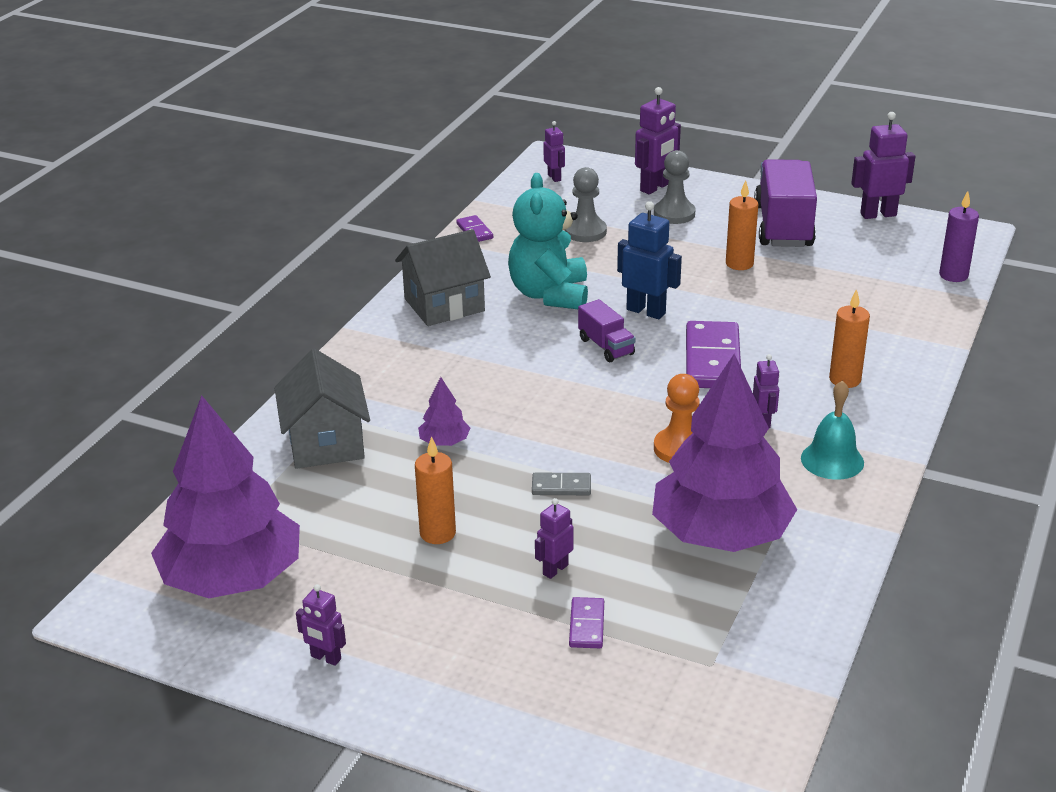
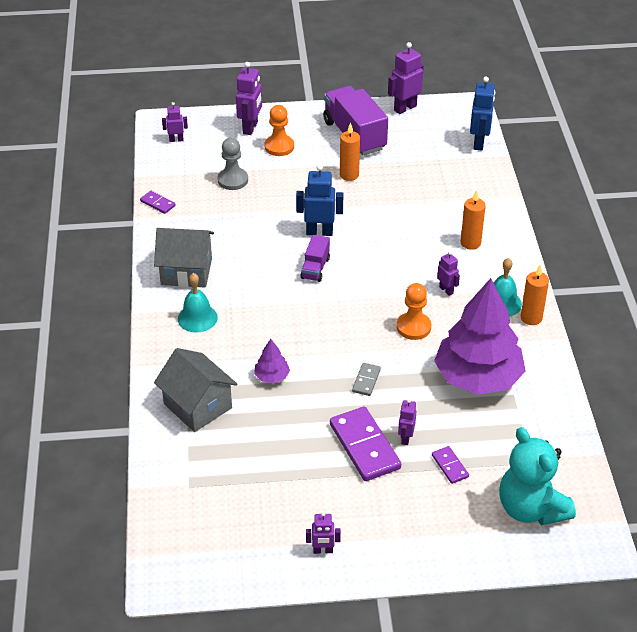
camera: 30 degrees left, 10 degrees up
purple tree [151,395,300,598] -> none
grey house [395,229,491,326] -> grey house turned 60 degrees clockwise [154,228,214,288]
orange candle [415,436,456,544] -> orange candle moved to [521,265,549,325]
turquoise teddy bear [508,173,588,309] -> turquoise teddy bear moved to [499,427,576,525]
grey domino [532,473,591,495] -> grey domino turned 45 degrees counterclockwise [352,363,381,396]
purple robot [543,121,565,182] -> purple robot turned 45 degrees counterclockwise [162,102,188,142]
purple truck [578,299,635,362] -> purple truck turned 75 degrees clockwise [300,235,330,282]
grey pawn [654,150,696,224] -> orange pawn [264,105,294,156]
purple domino [686,321,741,388] -> purple domino moved to [330,406,401,481]
purple candle [939,191,979,282] -> blue robot [470,76,495,151]
none -> turquoise bell [178,273,218,333]

